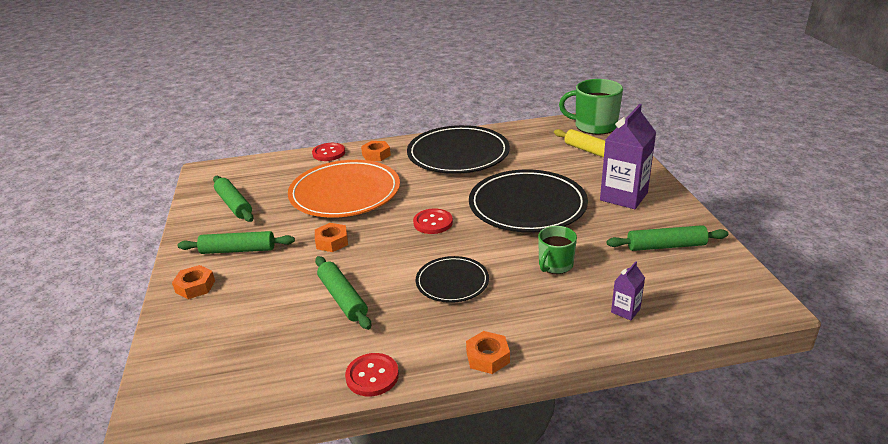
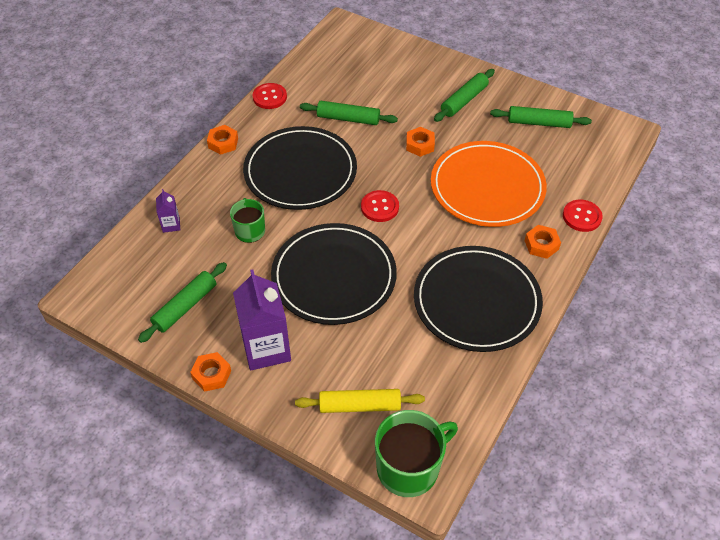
camera: 130 degrees right, 20 degrees up
orange nut [172,265,215,299] -> orange nut moved to [190,352,231,392]
black plate [416,256,489,303] -> black plate [243,126,357,210], size x1.87

